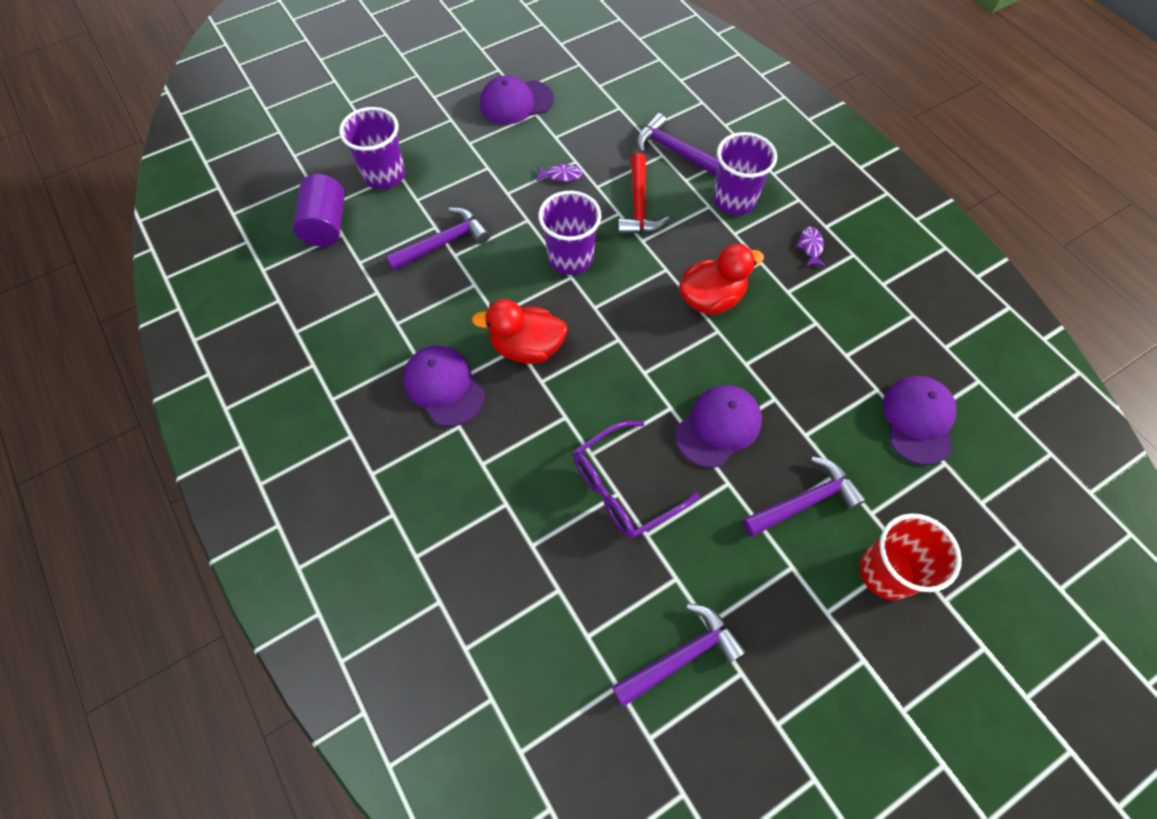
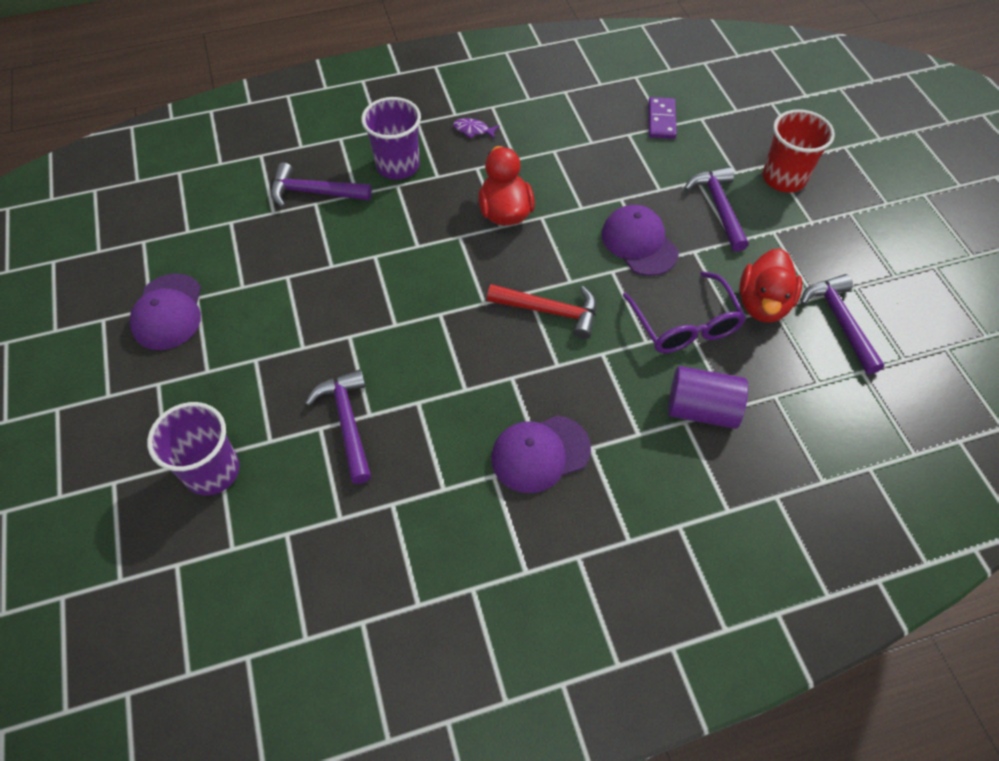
camera: 75 degrees left, 5 degrees down
purple cylinder [293,174,345,247] -> purple cylinder moved to [668,366,748,429]
red duck [472,299,568,364] -> red duck moved to [739,248,802,323]
purple fish [536,162,583,182] -> none
purple cup [538,191,602,275] -> none
red hammer [618,153,670,235] -> red hammer moved to [487,284,596,339]
purple hammer [637,113,718,176] -> purple hammer turned 45 degrees clockwise [271,162,372,208]
purple cap [883,376,956,465] -> purple domino [648,97,677,139]

